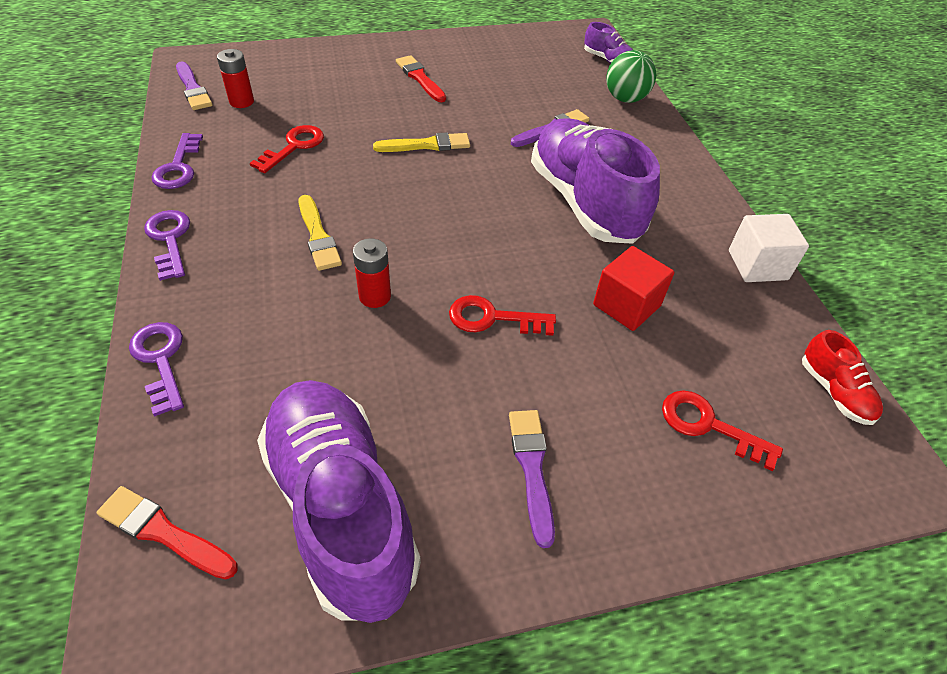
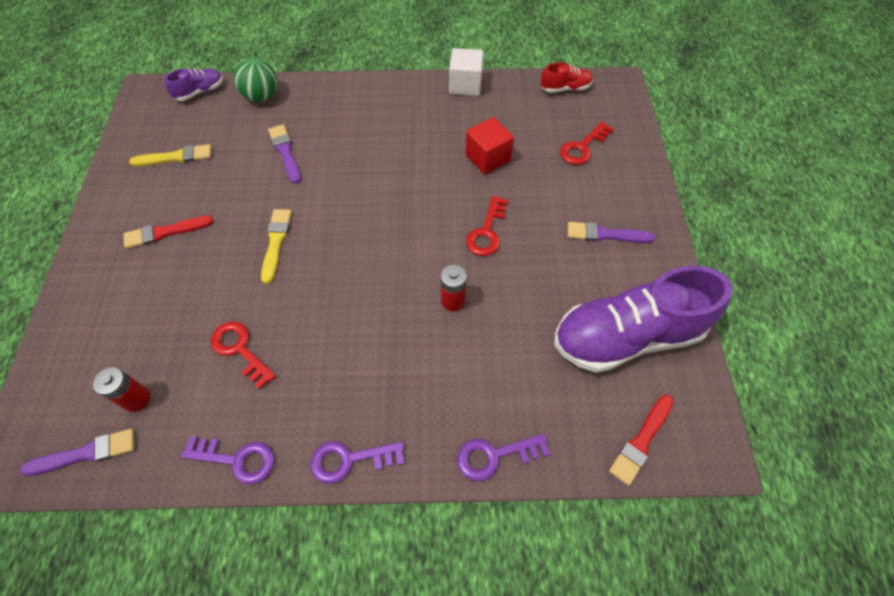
camera: 75 degrees left, 10 degrees up
yellow brush [298,195,342,271] -> yellow brush moved to [129,144,211,166]
purple shoe [531,118,660,244] -> none

